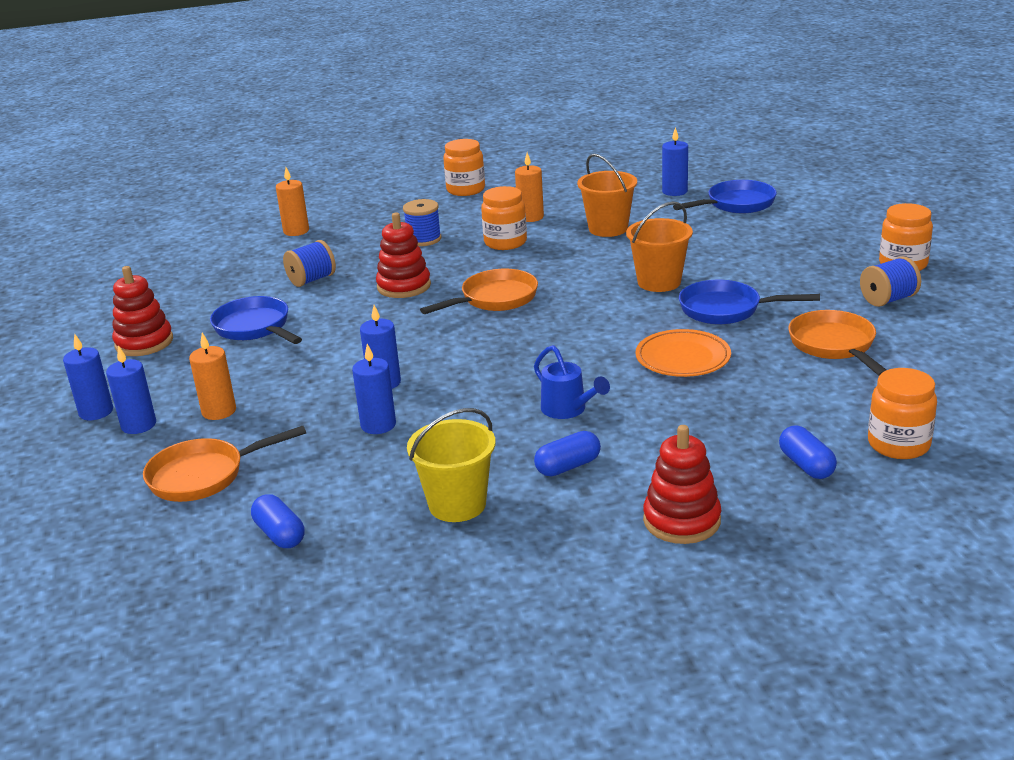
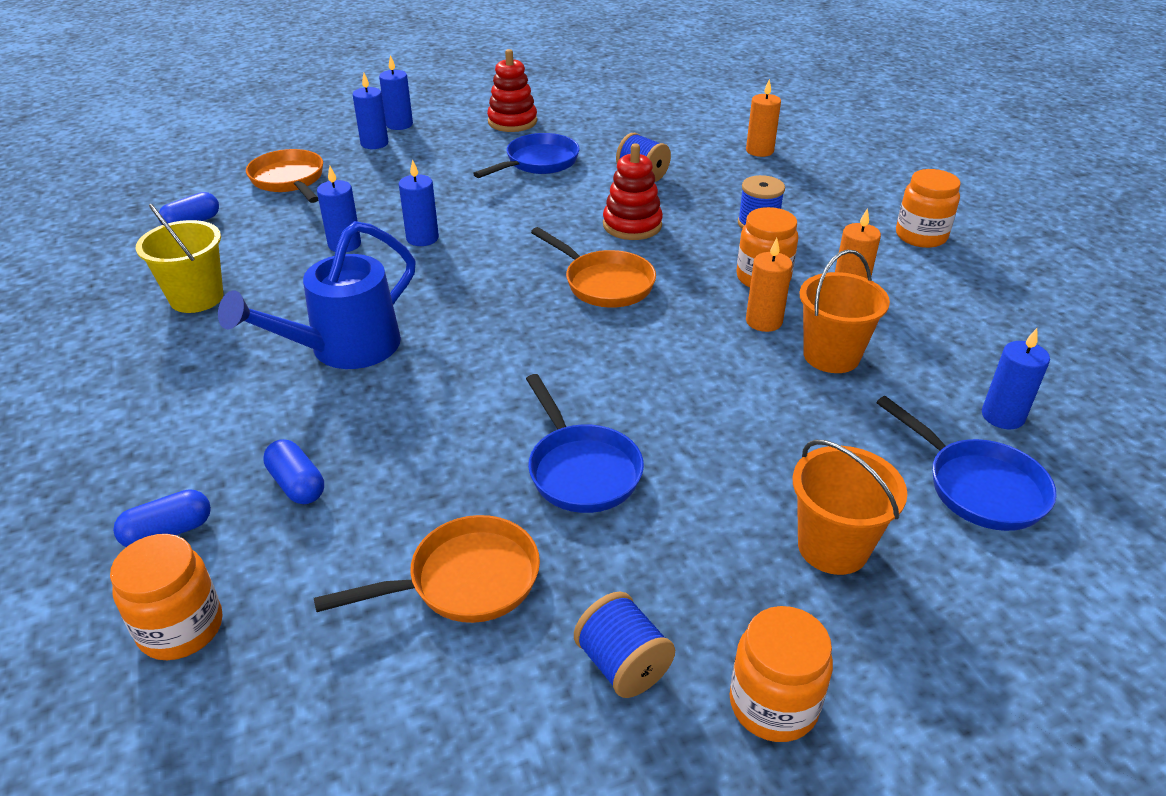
camera: 80 degrees right, 10 degrees up
orange candle [189,332,236,420] -> orange candle moved to [746,238,792,332]
blue watering can [534,345,610,419] -> blue watering can [218,221,416,369], size x1.81
blue capsule [534,431,601,476] -> blue capsule moved to [263,439,324,504]
orange bucket [626,202,693,292] -> orange bucket moved to [793,440,907,575]
orange plate [635,329,731,377] -> none
red stacking toy [643,425,721,544] -> none
blue pan [679,280,820,324] -> blue pan turned 150 degrees clockwise [526,374,644,513]

